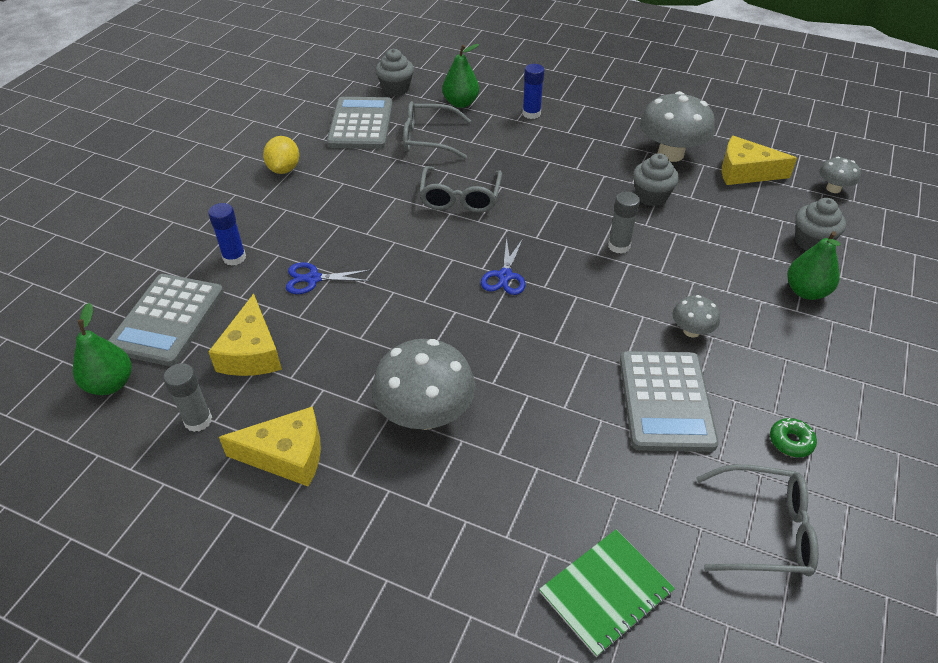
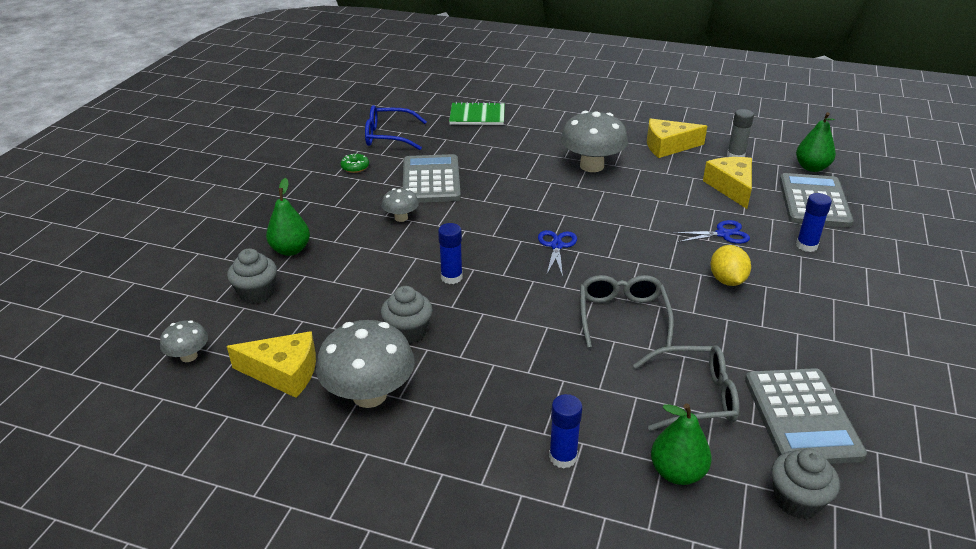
camera: 175 degrees right, 10 degrees down
yellow lemon [263,136,299,174] -> yellow lemon moved to [711,245,751,286]
green notebook [539,529,675,657] -> green notebook turned 45 degrees clockwise [449,102,505,125]
grey glue stick [608,191,640,254] -> blue glue stick [438,223,463,284]
grey glasses [696,464,819,576] -> blue glasses [365,105,427,150]

